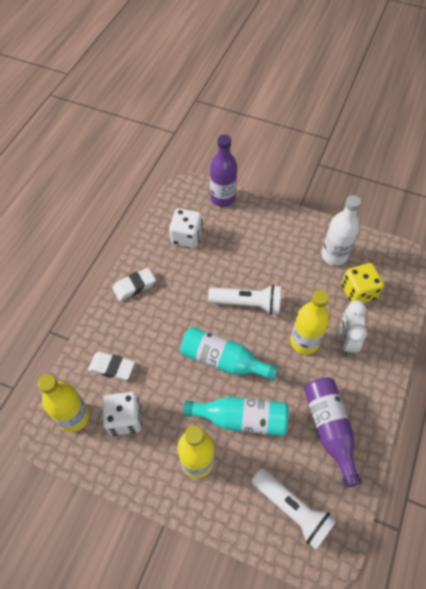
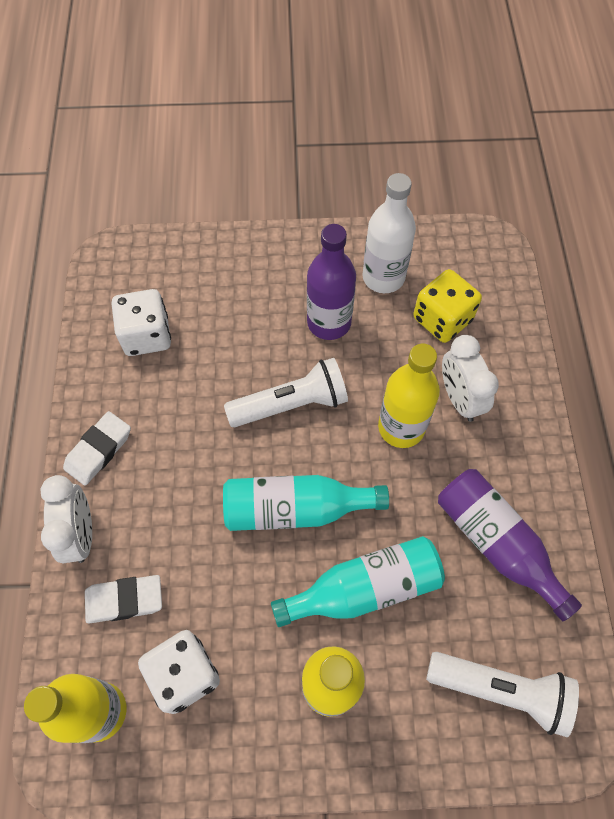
camera: 25 degrees left, 5 degrees up
purple bottle [210,135,237,207] -> purple bottle moved to [307,224,356,340]
none -> white clock [41,475,92,564]

